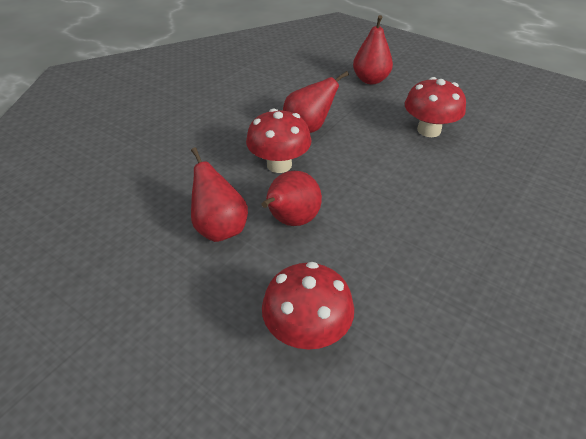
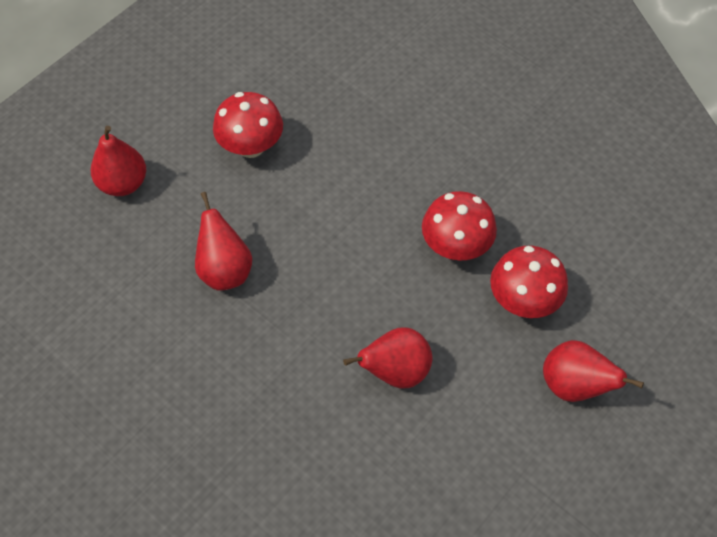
camera: 85 degrees left, 15 degrees up
red mushroom [246,108,311,173] -> red mushroom moved to [422,191,497,261]
red pear [262,171,322,226] -> red pear moved to [543,340,644,402]

